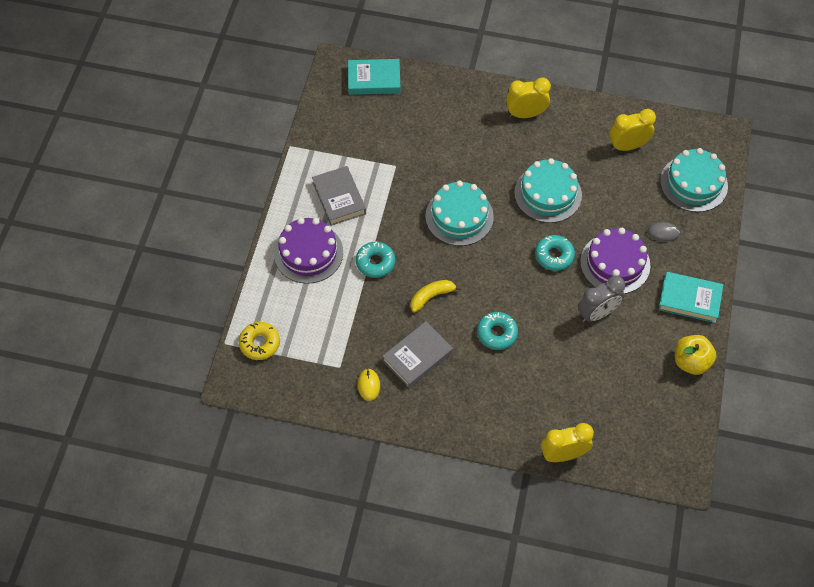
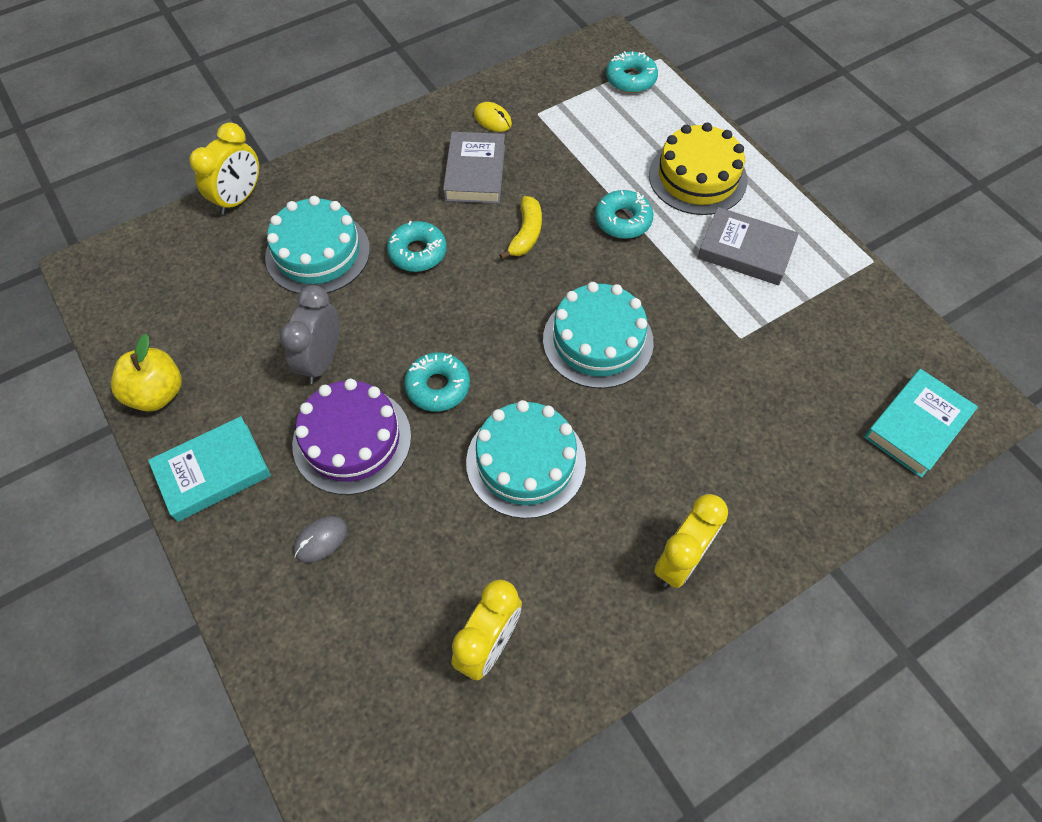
camera: 135 degrees right, 0 degrees up
yellow donut [239,322,280,360] -> turquoise donut [606,51,658,93]
purple cake [274,218,343,284] -> yellow cake [649,122,748,215]
turquoise cake [660,148,728,212] -> turquoise cake moved to [265,196,370,294]

